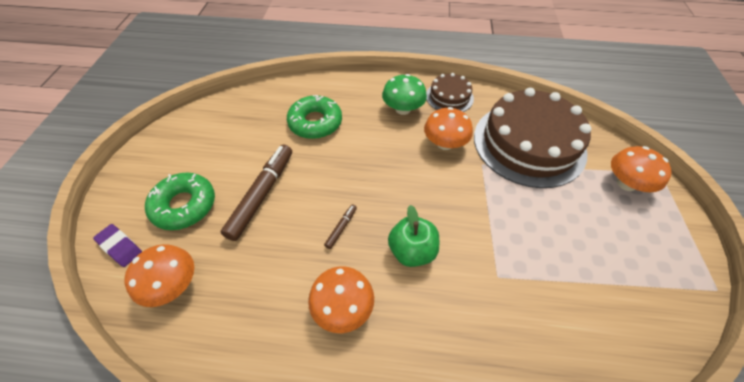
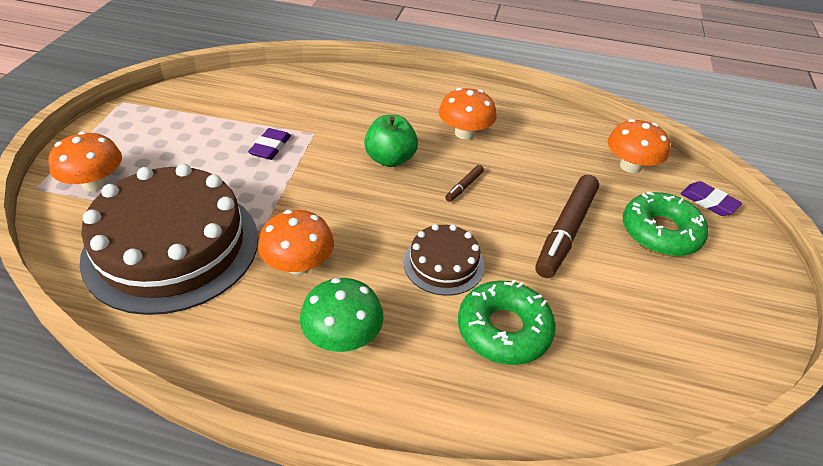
camera: 175 degrees left, 10 degrees down
brown cake [426,73,474,112] -> brown cake moved to [403,224,485,295]
none -> purple eraser [248,128,291,160]

